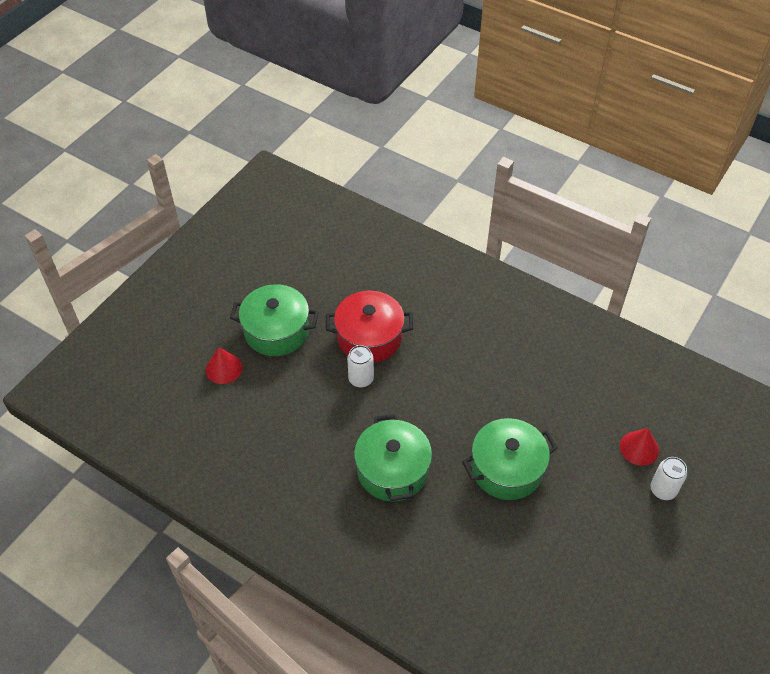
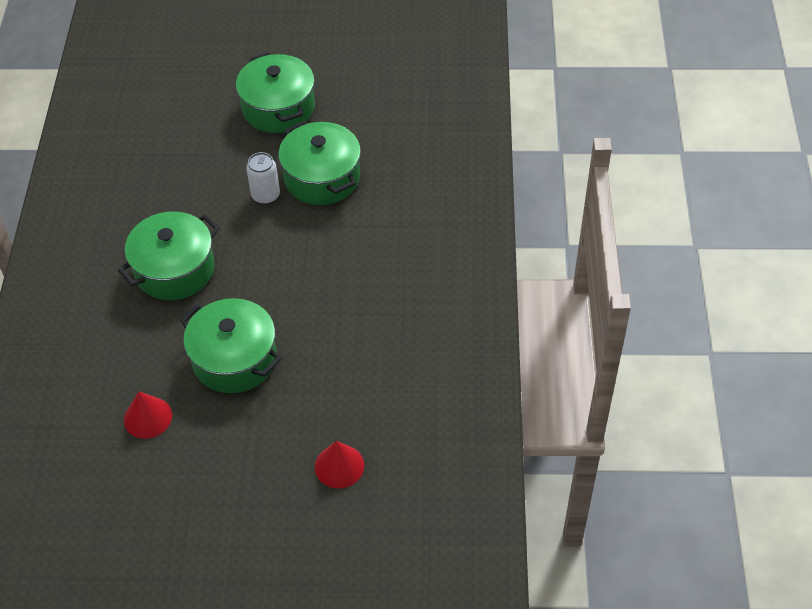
camera: 60 degrees right, 0 degrees up
red cone [206,347,243,384] -> red cone moved to [124,392,172,439]
red pot [326,291,413,363] -> green pot [278,121,361,205]
white can [650,457,687,500] -> none

